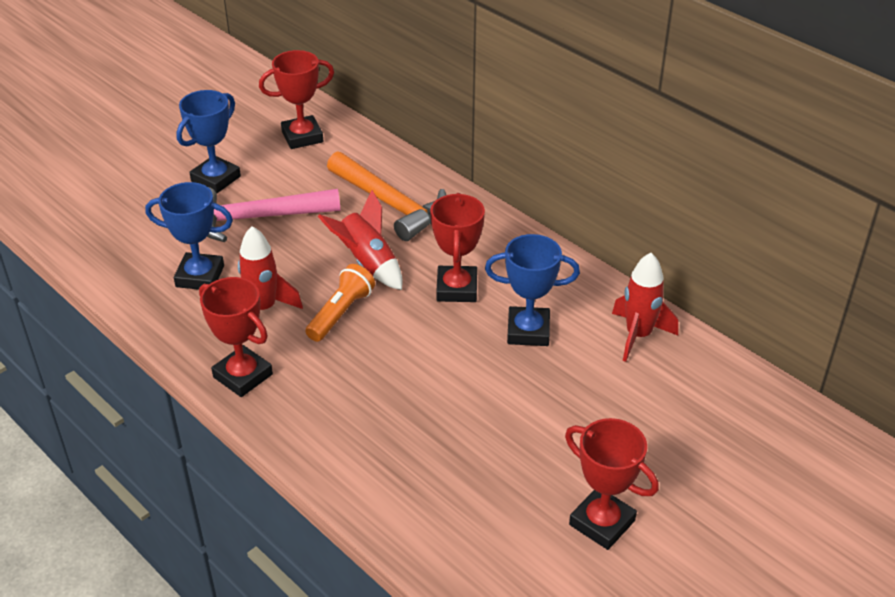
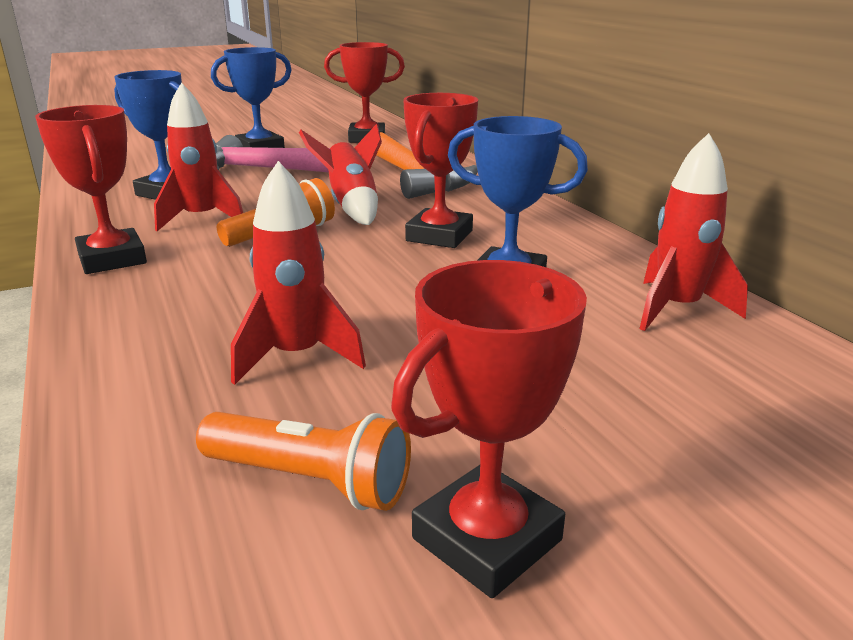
camera: 20 degrees right, 15 degrees down
red trophy [565,418,659,550] -> red trophy turned 75 degrees clockwise [391,260,587,598]
none -> orange flashlight [196,412,411,511]
none -> red rocket [231,161,366,385]

